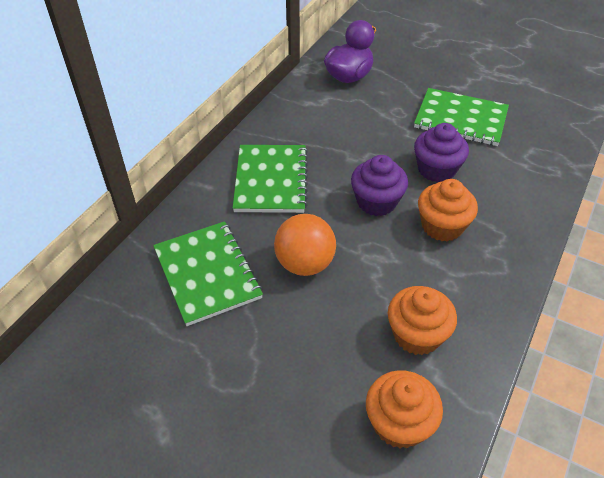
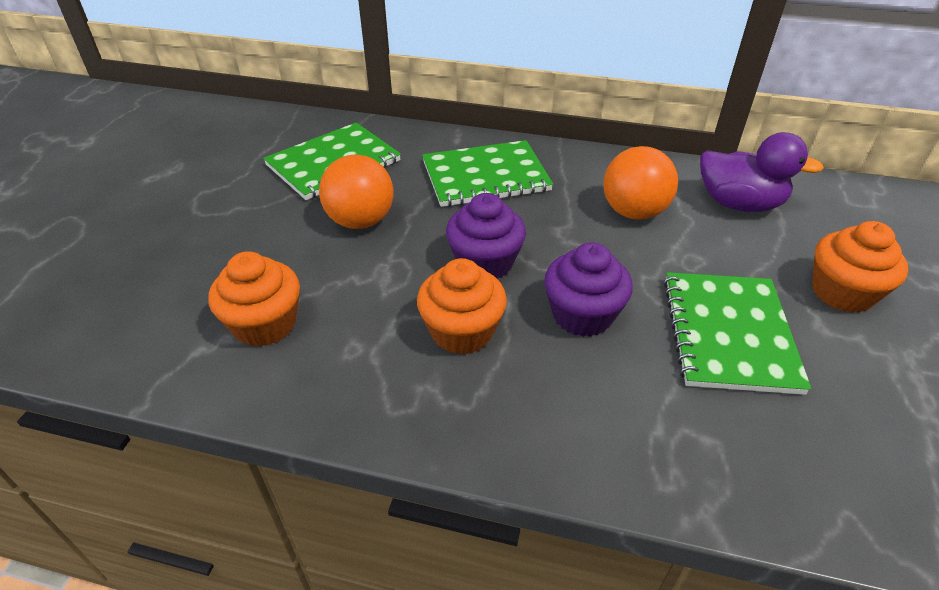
camera: 75 degrees right, 5 degrees down
orange cupcake [366,370,443,448] -> orange cupcake moved to [812,221,908,313]
none -> orange ball [603,146,678,220]

